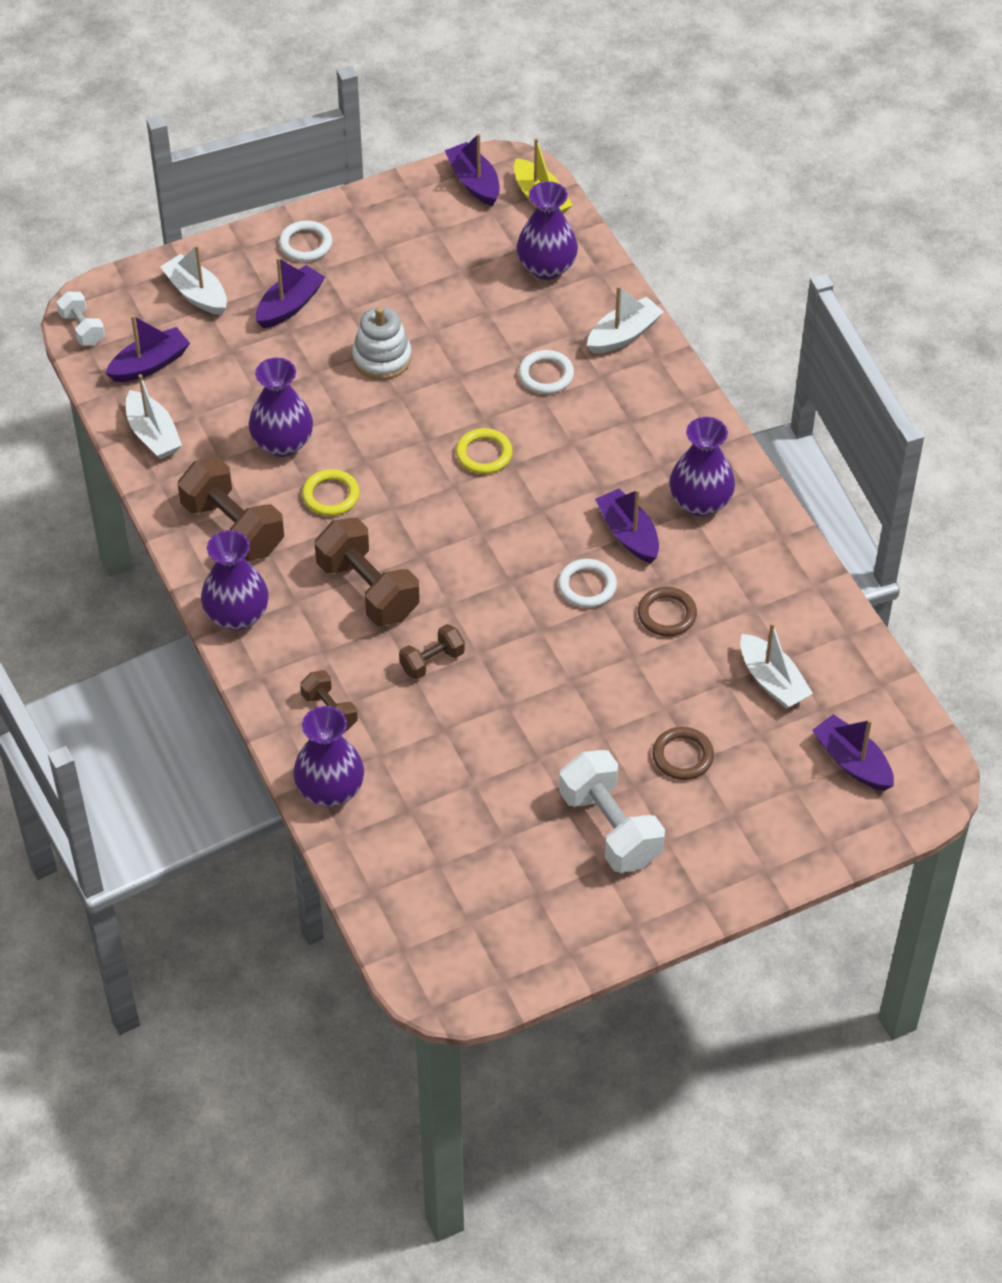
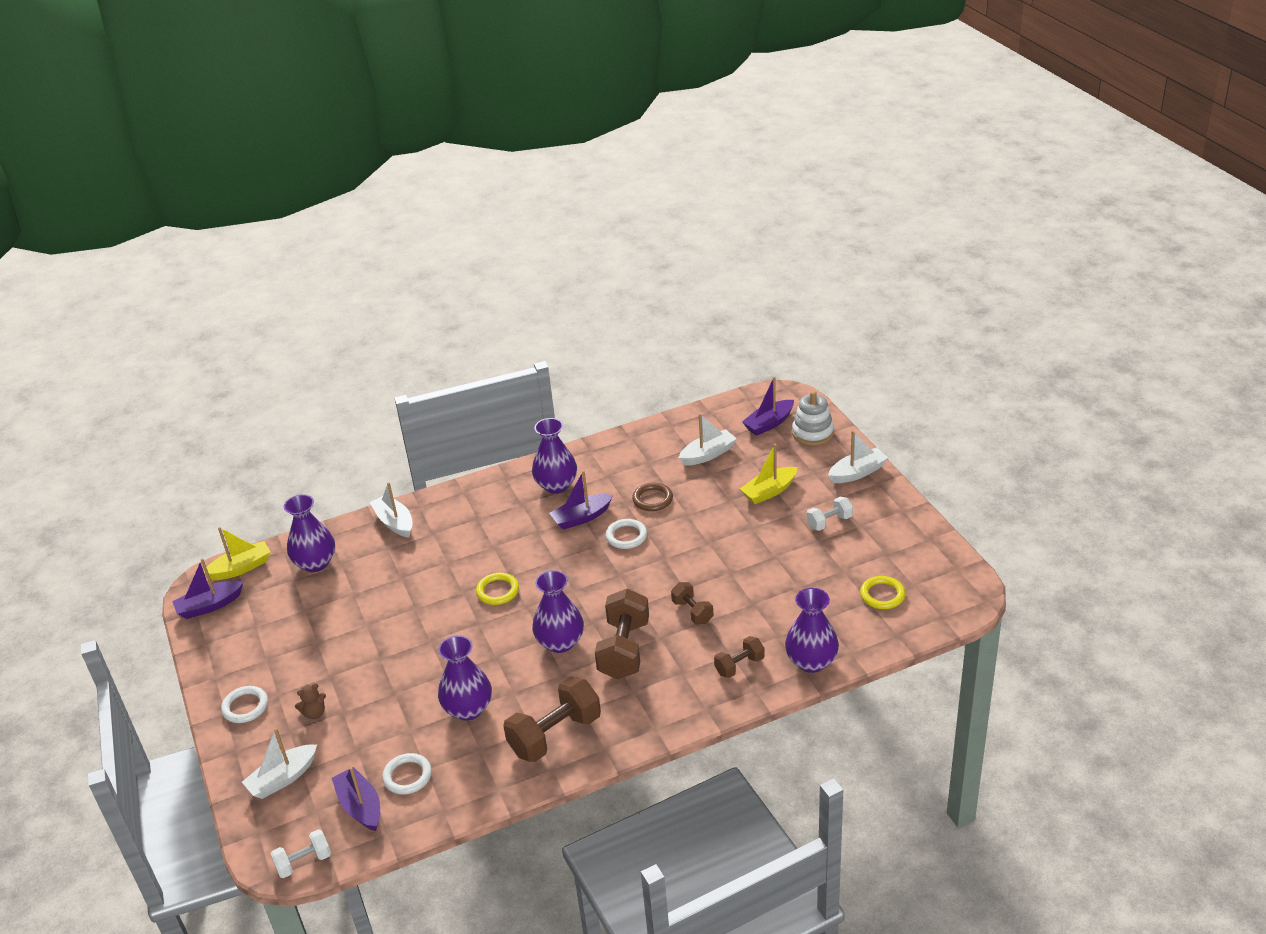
camera: 85 degrees left, 15 degrees down
white boat [126,374,182,459] -> white boat moved to [828,430,888,483]
purple vase [201,530,269,630] -> purple vase moved to [532,570,584,653]
purple boat [256,257,325,328] -> brown teddy bear [295,683,326,719]
yellow ring [302,469,359,516] -> yellow ring moved to [860,576,905,609]
brown dumbbell [315,518,420,626] -> brown dumbbell turned 45 degrees counterclockwise [595,588,649,680]
white stacking toy [352,306,412,380] -> white stacking toy moved to [792,391,834,445]
white ring [519,350,574,394] -> white ring moved to [382,753,432,795]
white dumbbell [559,750,665,873] -> white dumbbell [807,497,853,531], size x0.55
brown ring [652,727,714,780] -> yellow boat [740,444,798,504]

